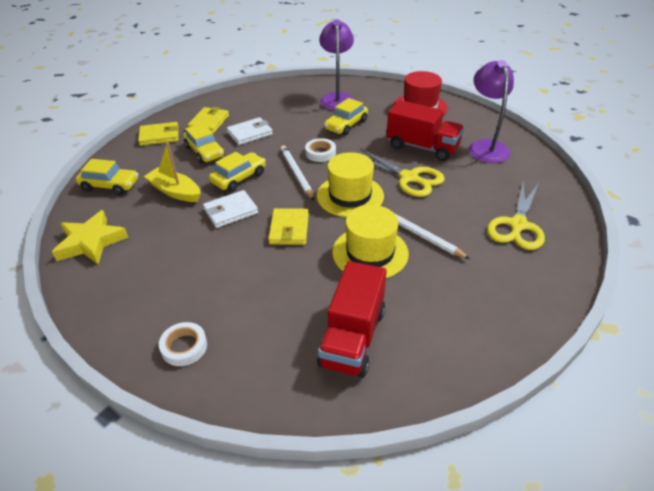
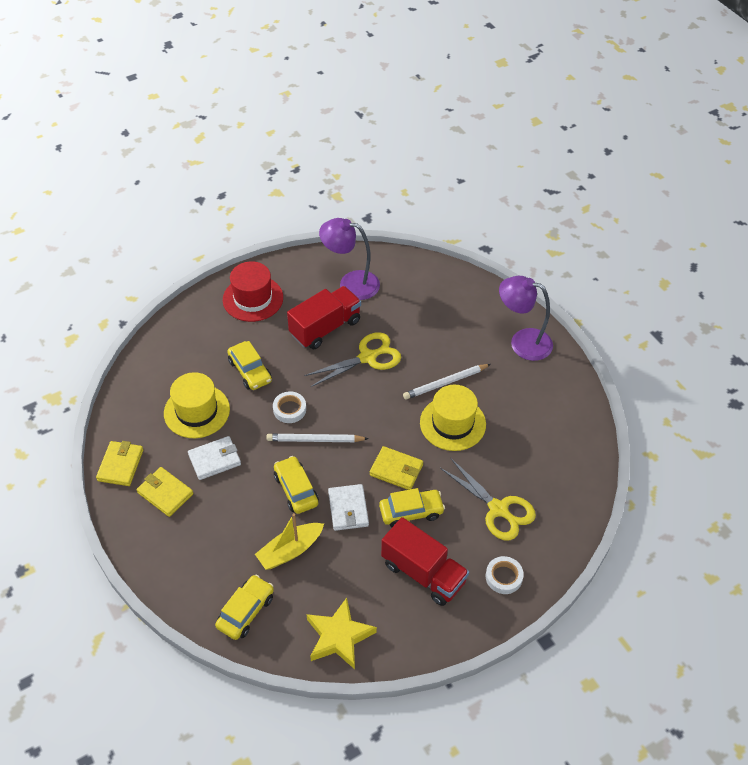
camera: 70 degrees left, 10 degrees up
yellow wallet [138,122,179,146] -> yellow wallet moved to [96,441,143,486]
yellow car [183,123,224,164] -> yellow car moved to [379,488,445,527]
white wallet [227,117,273,145] -> white wallet turned 75 degrees clockwise [188,436,241,480]
yellow hat [317,152,384,217] -> yellow hat moved to [164,372,230,438]
red truck [317,261,387,378] -> red truck moved to [381,517,469,606]
purple lamp [319,19,355,110] -> purple lamp moved to [499,276,553,361]
yellow scissors [487,182,545,250] -> yellow scissors moved to [440,459,536,541]

